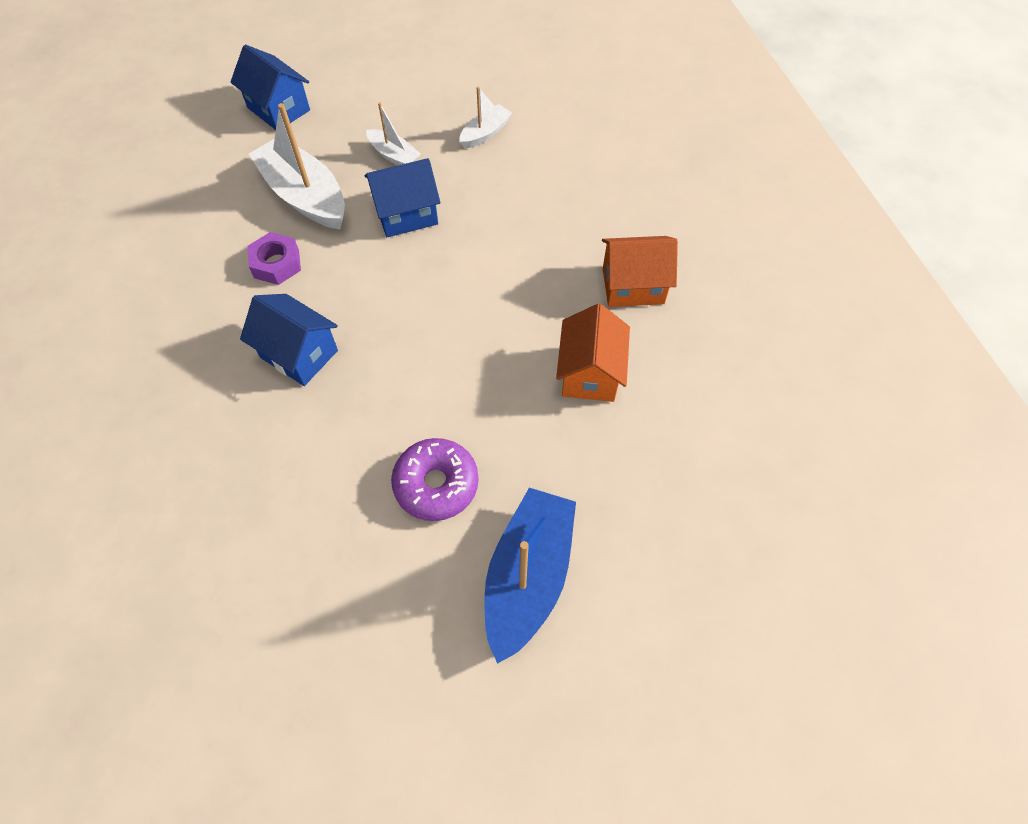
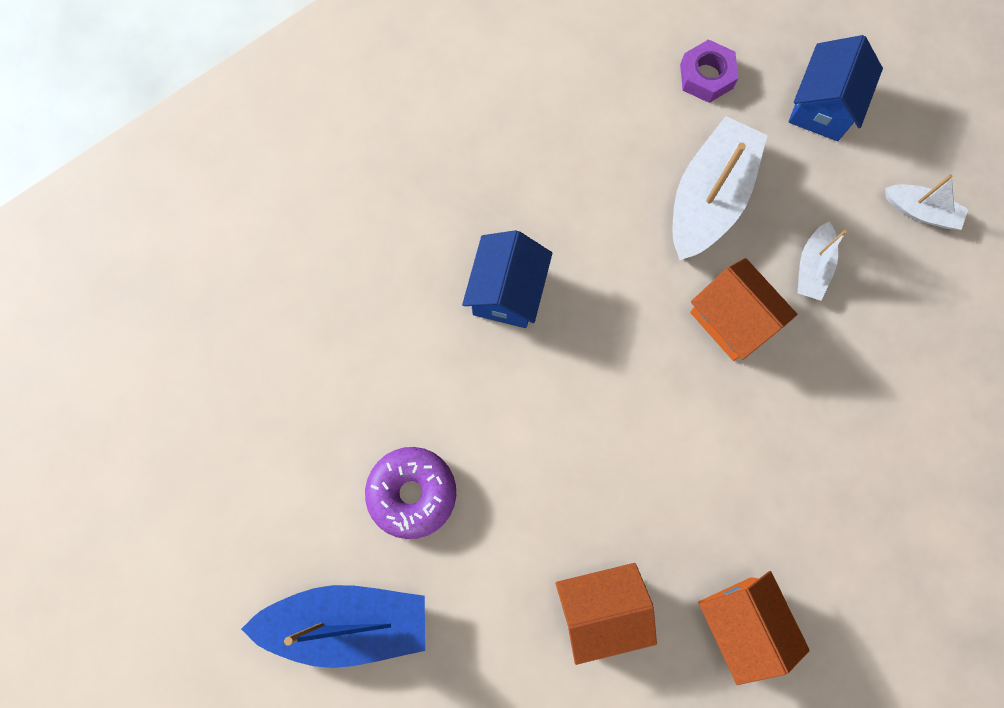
camera: 70 degrees right, 15 degrees up
purple nut [247,232,301,285] -> purple nut moved to [680,39,738,103]
blue house [365,158,441,237] -> orange house [690,258,797,361]
white boat [459,87,512,148] -> white boat moved to [885,174,968,230]

